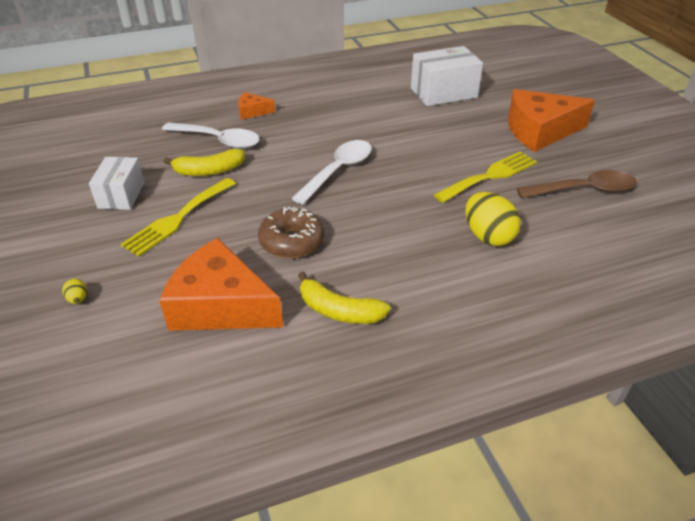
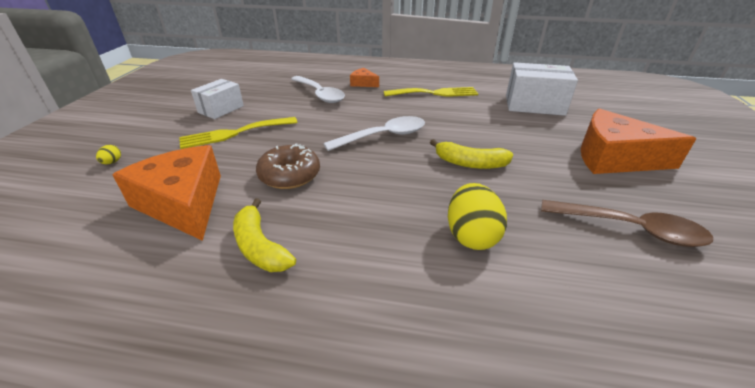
camera: 30 degrees right, 5 degrees down
yellow banana [164,149,245,176] -> yellow banana moved to [430,139,513,169]
yellow fork [434,152,537,203] -> yellow fork moved to [384,87,478,97]

